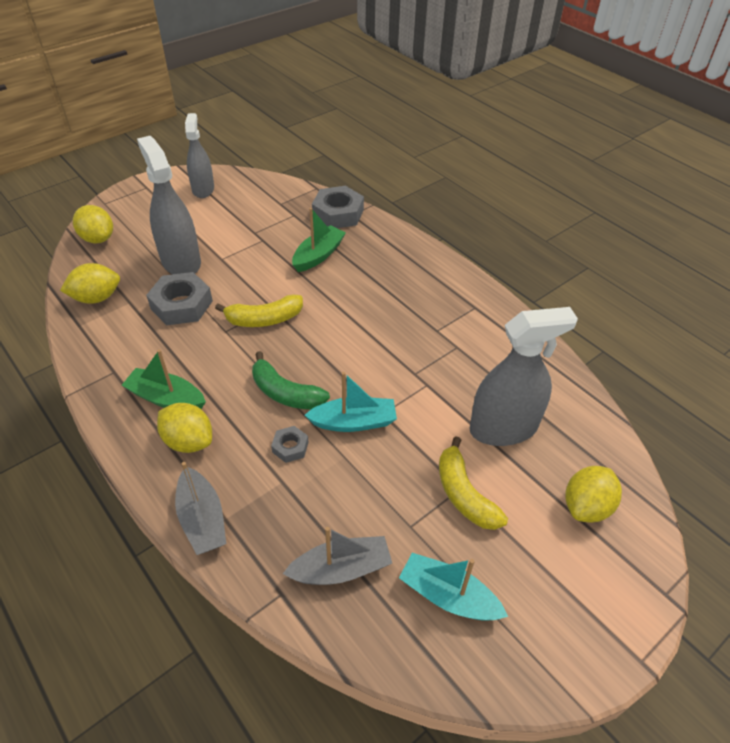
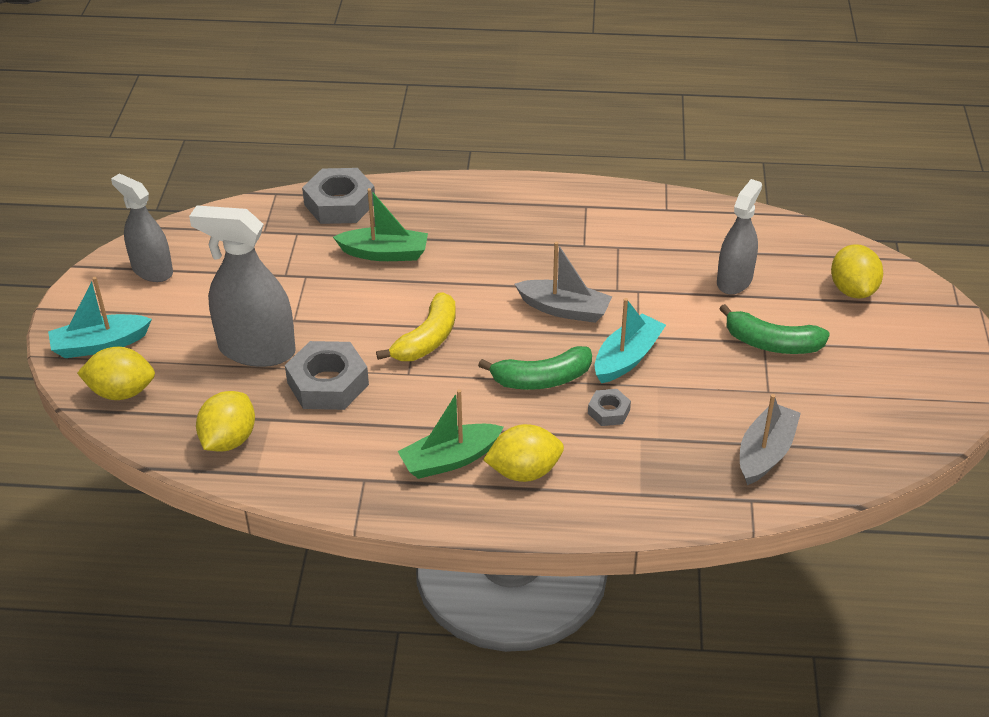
camera: 45 degrees left, 5 degrees down
grey boat [175,462,226,555] -> grey boat moved to [515,241,612,323]
green boat [292,208,346,272] -> green boat turned 105 degrees clockwise [333,188,428,261]
turquoise boat [399,553,508,621] -> turquoise boat moved to [48,277,152,358]
yellow banana [439,437,508,530] -> green banana [719,304,830,354]
grey spray bottle [469,307,578,446] -> grey spray bottle [717,179,762,294], size x0.66

